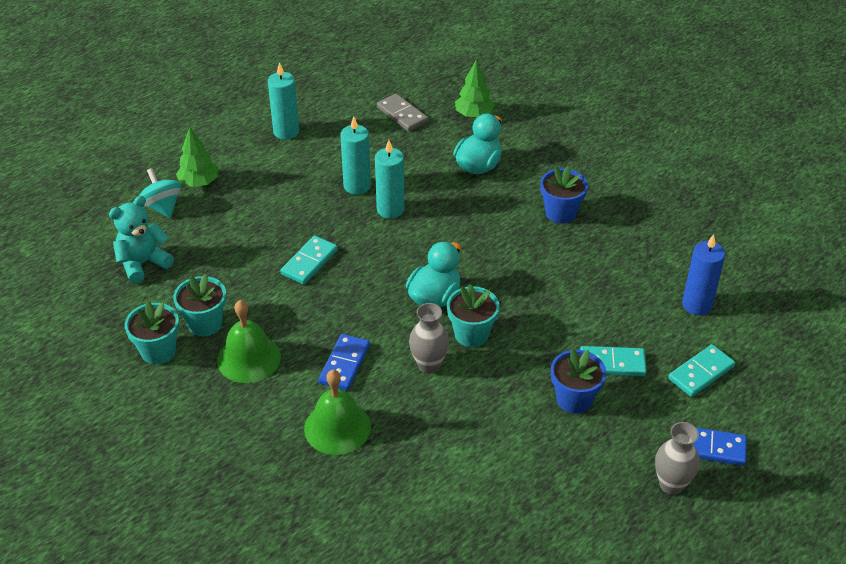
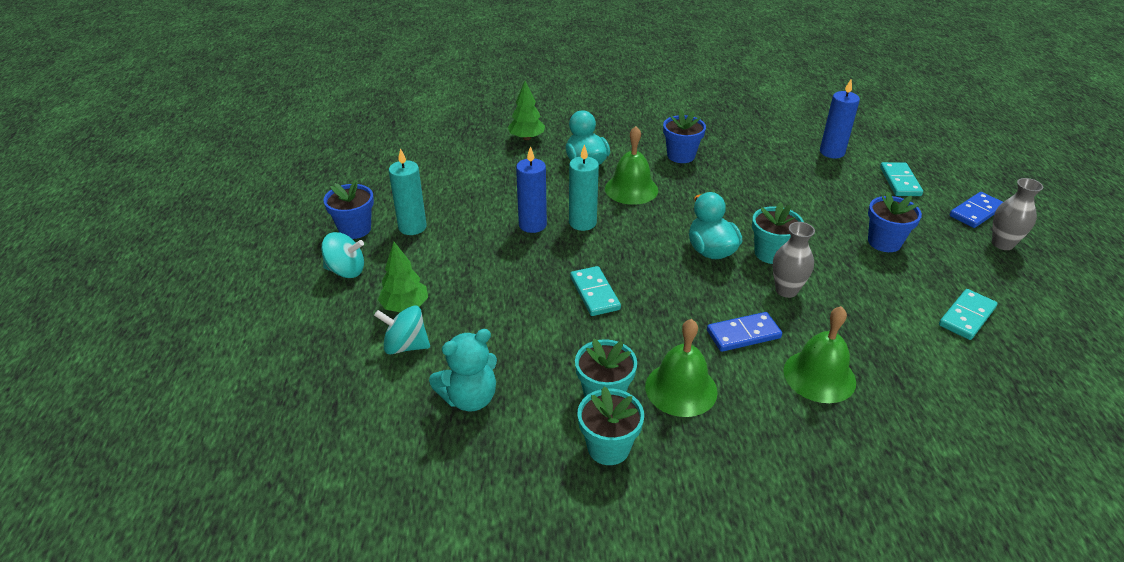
camera: 50 degrees left, 5 degrees down
turquoise teddy bear [109,196,174,283] -> turquoise teddy bear turned 120 degrees counterclockwise [429,329,497,411]
blue domino [318,334,370,391] -> blue domino turned 75 degrees counterclockwise [707,312,782,352]
turquoise candle [340,116,371,195] -> blue candle [516,146,547,233]
grey domino [377,94,428,131] -> none
turquoise domino [580,346,647,376] -> turquoise domino moved to [939,289,997,340]
none -> turquoise spinning top [321,232,364,278]
none -> blue flower pot [323,179,374,239]
none -> green bell [605,126,658,205]

